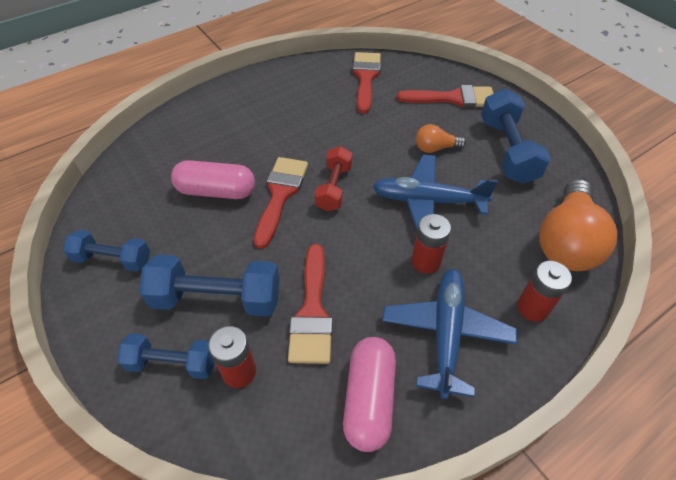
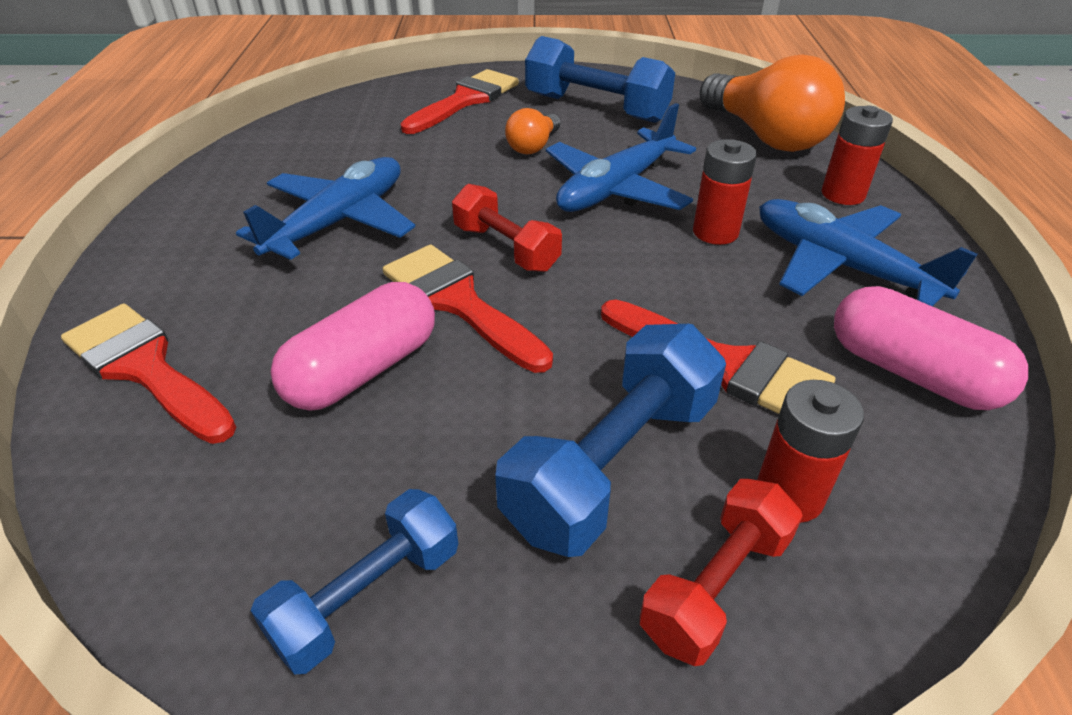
camera: 55 degrees left, 10 degrees down
blue dumbbell [117,333,215,379] -> red dumbbell [640,479,803,666]
red brush [353,52,381,114] -> red brush moved to [61,303,236,444]
none -> blue plane [236,157,415,260]

